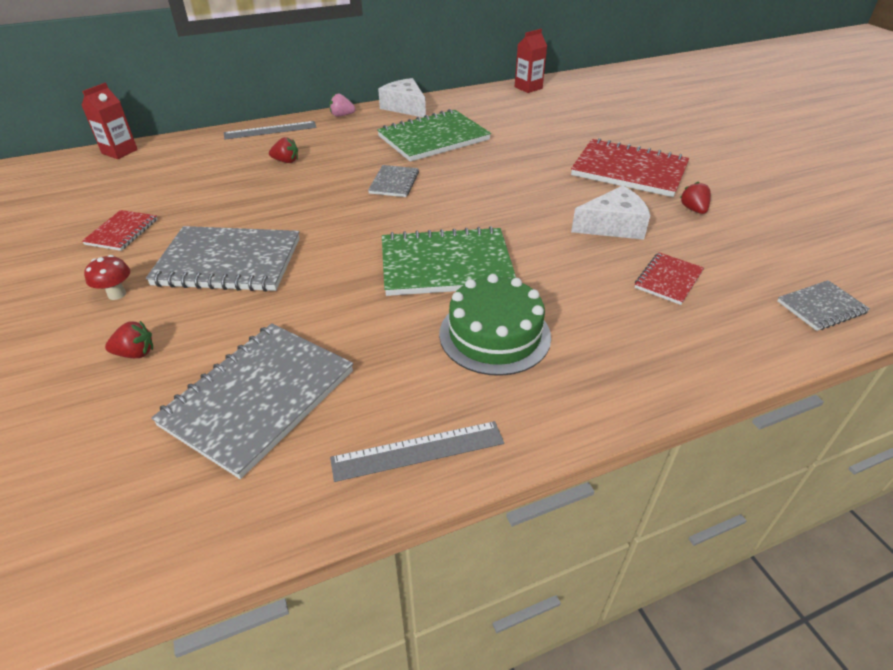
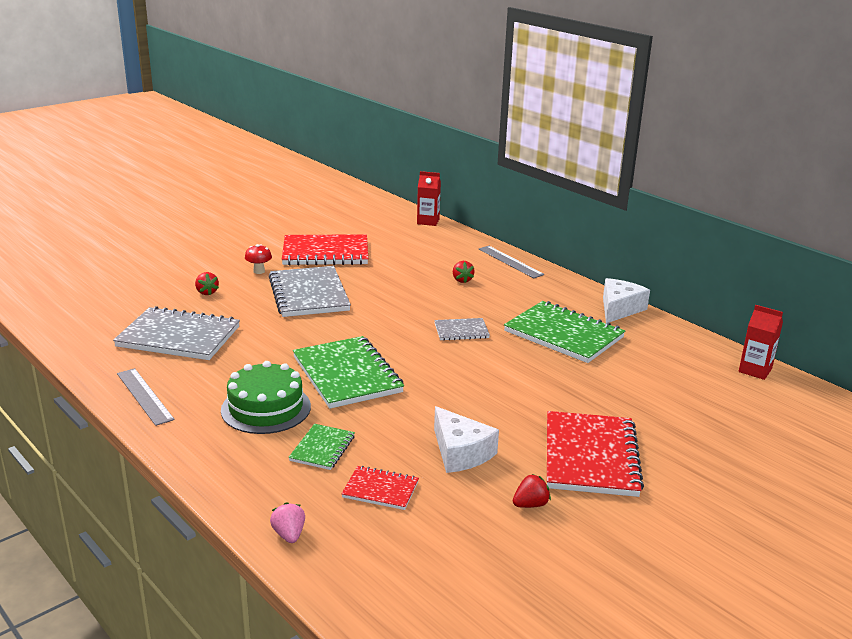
camera: 70 degrees right, 15 degrees down
red notebook [82,210,157,251] -> red notebook [282,234,368,266], size x1.96
pink strawberry [330,94,356,117] -> pink strawberry moved to [270,502,305,543]
grey notebook [777,280,870,331] -> none
none -> green notebook [288,424,355,470]

